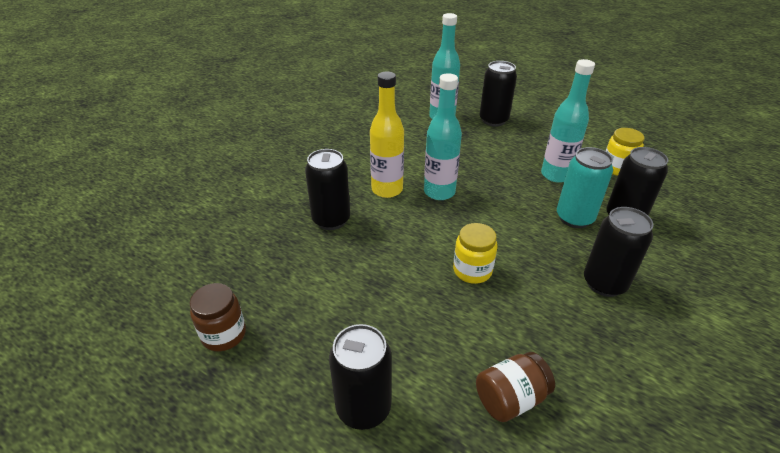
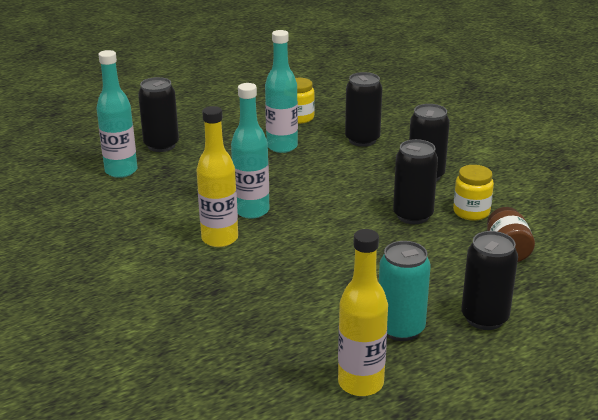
camera: 65 degrees left, 10 degrees down
brown jar [190,283,246,351] -> yellow bottle [338,229,388,396]
black can [305,149,350,230] -> black can moved to [393,139,438,224]
yellow jar [453,223,498,284] -> yellow jar moved to [453,165,494,221]
turquoise can [557,147,613,228] -> turquoise can moved to [379,241,431,341]

